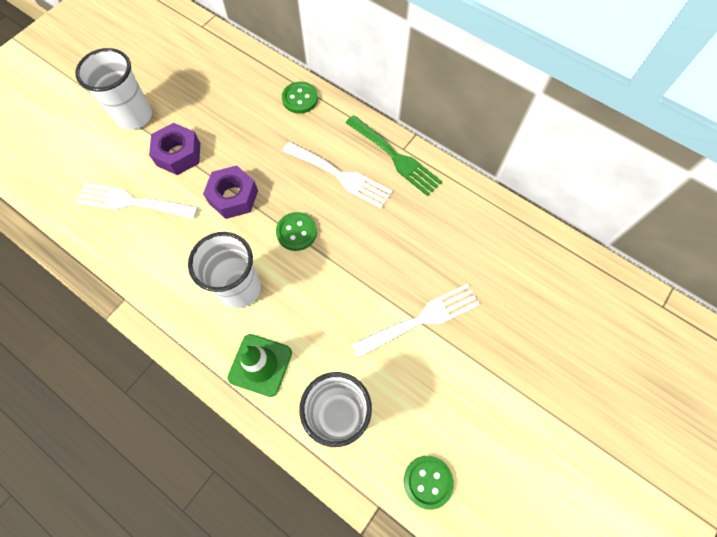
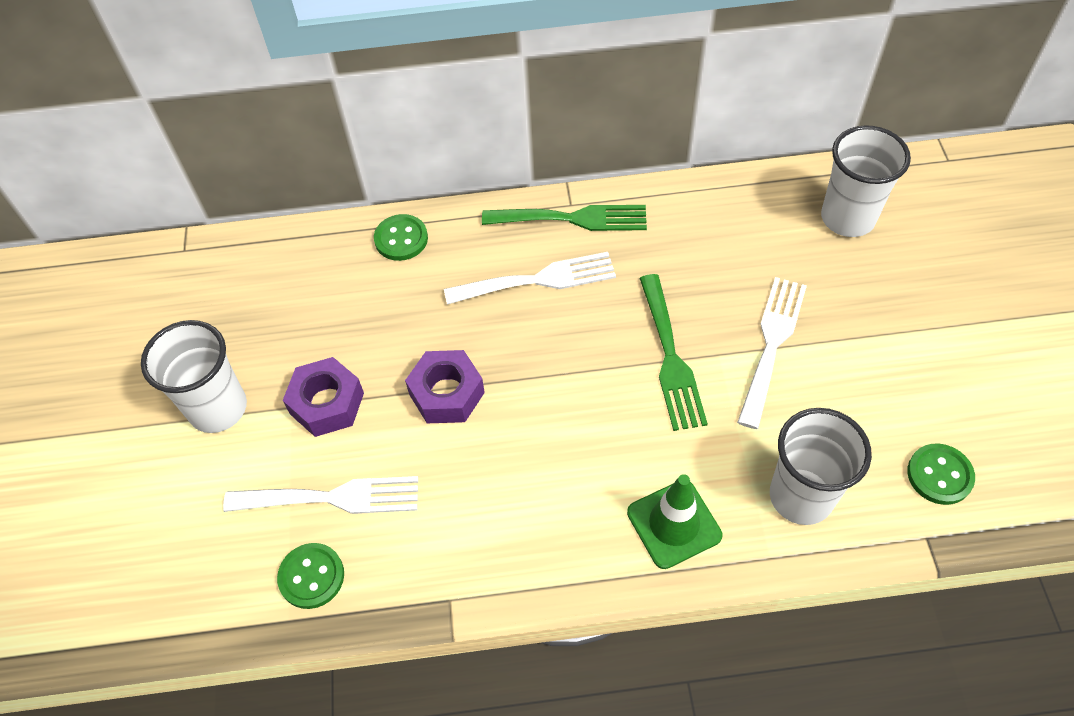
camera: 40 degrees left, 10 degrees down
white fork [76,183,198,219] -> white fork turned 150 degrees counterclockwise [223,476,418,514]
white cup [188,232,261,308] -> white cup moved to [821,125,911,237]
green button [276,212,317,251] -> green button moved to [277,543,344,609]
none -> green fork [639,274,708,431]

